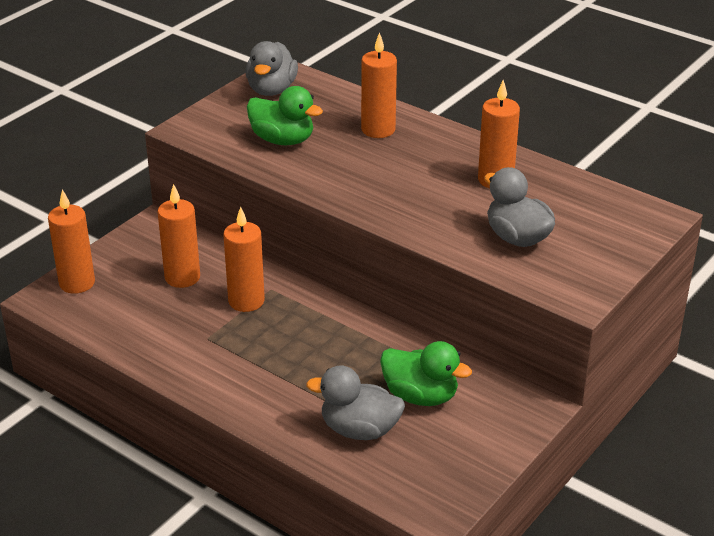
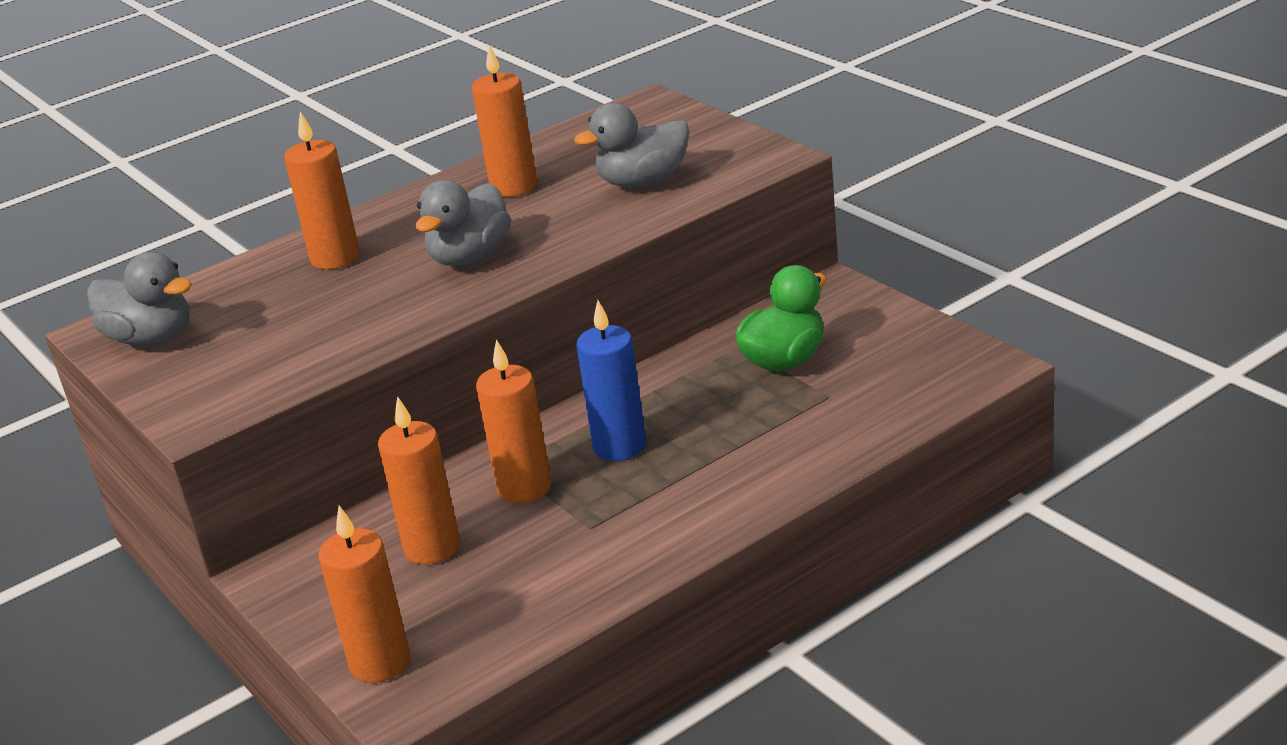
camera: 70 degrees left, 5 degrees down
green duck [247,86,323,145] -> none
grey duck [306,365,405,440] -> grey duck moved to [416,180,511,266]
none -> blue candle [576,300,646,461]

